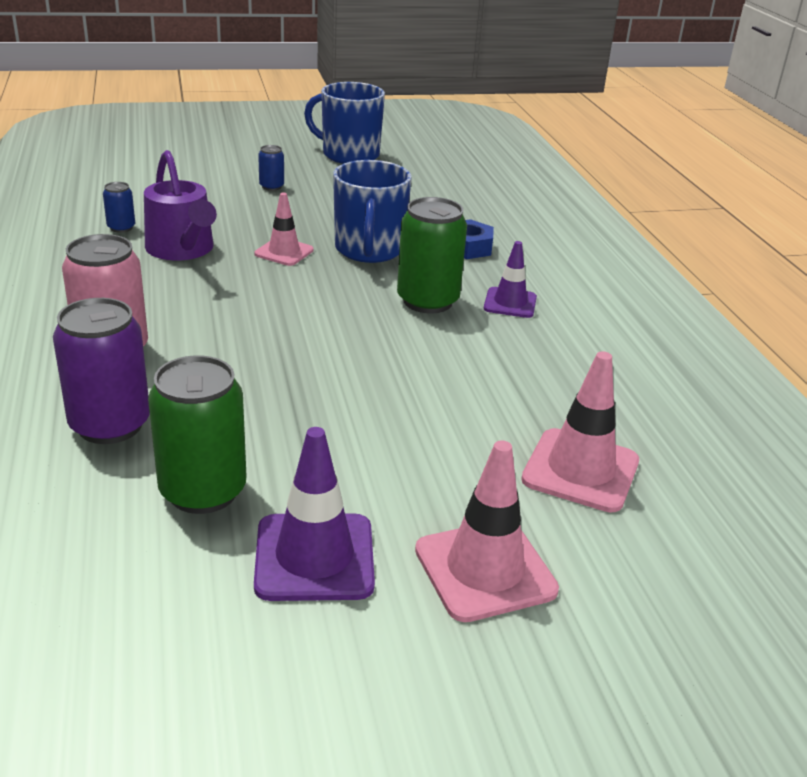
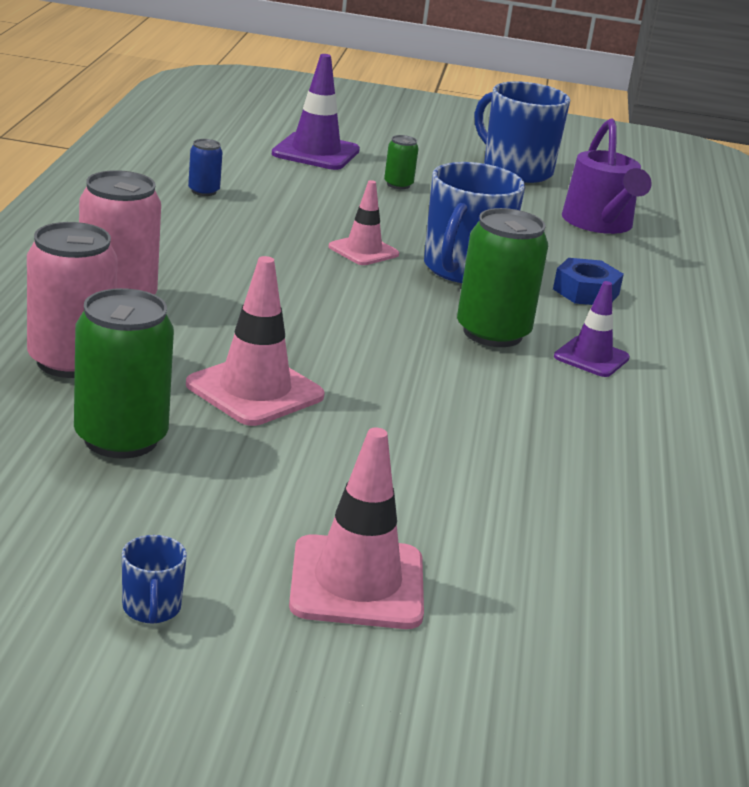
camera: 20 degrees right, 5 degrees down
purple can [53,298,150,444] -> pink can [27,222,117,378]
purple watering can [144,150,217,261] -> purple watering can moved to [562,118,652,234]
purple traffic cone [254,427,375,601] -> purple traffic cone moved to [272,54,360,170]
blue can [258,145,284,191] -> green can [384,135,419,189]
pink traffic cone [521,351,639,513] -> pink traffic cone moved to [186,256,325,426]
none -> blue mug [122,535,187,623]

